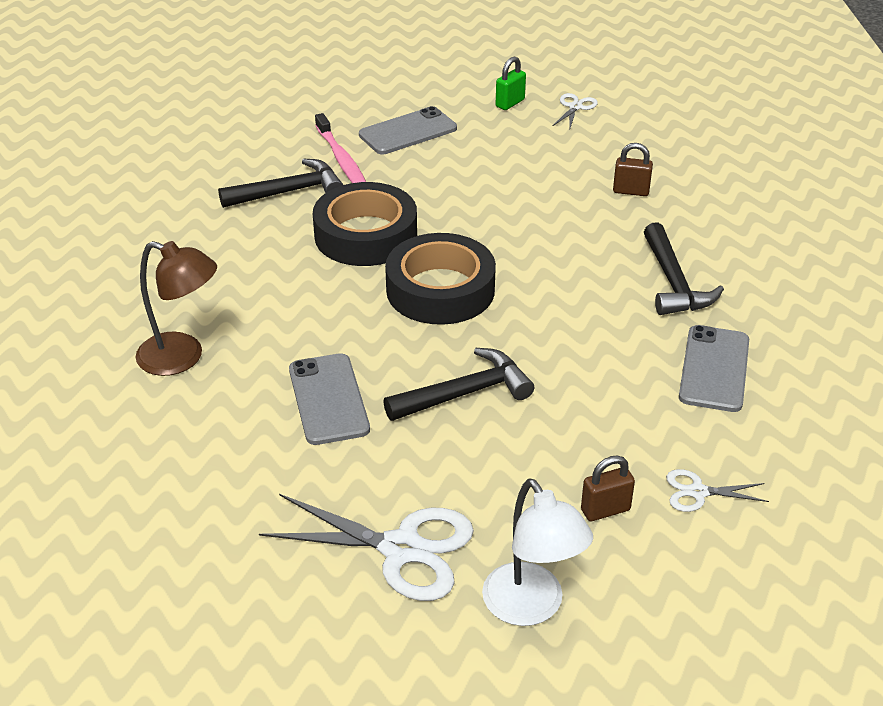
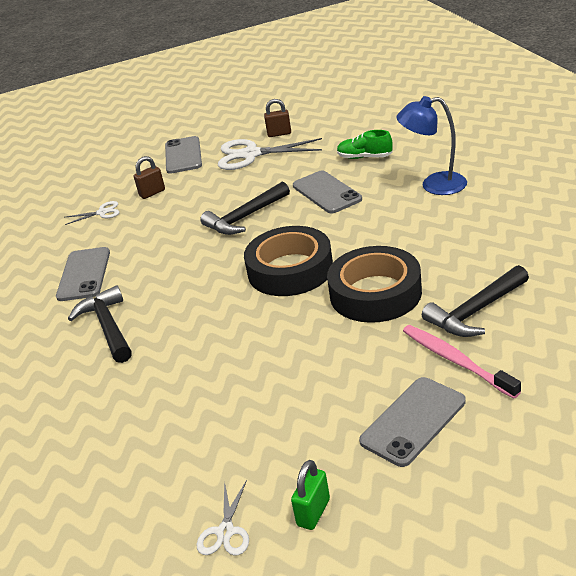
camera: 170 degrees right, 5 degrees down
brown lamp [136,241,217,376] -> blue lamp [396,96,467,195]
white lamp [482,479,593,626] -> grey phone [165,136,202,174]
brown padlock [613,143,653,196] -> brown padlock moved to [264,99,291,137]
none -> green shoe [337,130,393,159]

